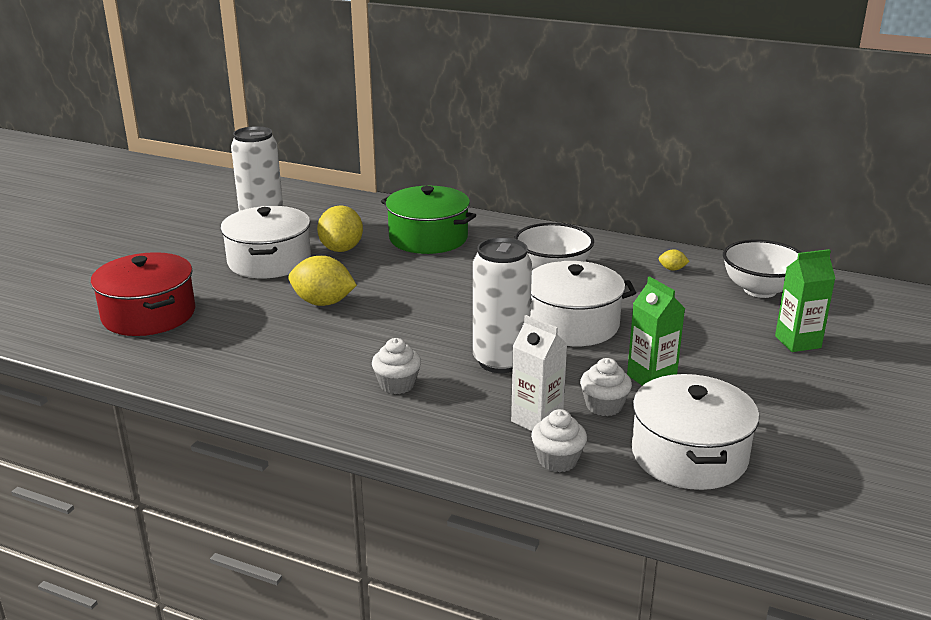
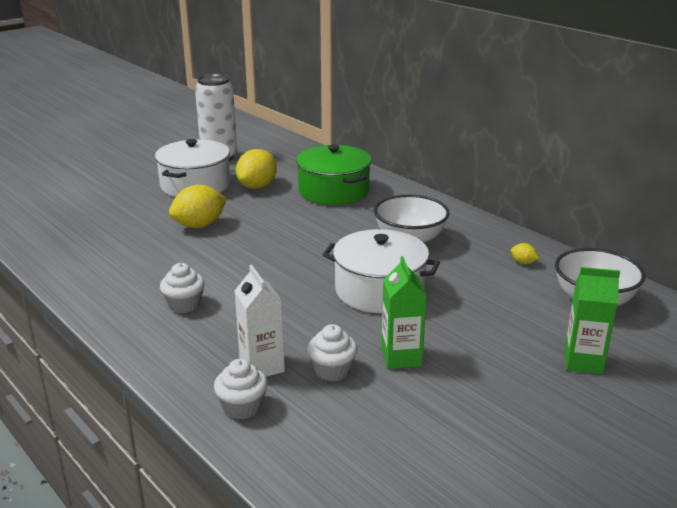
camera: 25 degrees right, 0 degrees up
red pot [91,252,195,336] -> none
yellow lemon [289,256,357,306] -> yellow lemon turned 75 degrees counterclockwise [169,185,227,228]
white can [473,237,532,373] -> none
white pot [632,374,759,490] -> none

